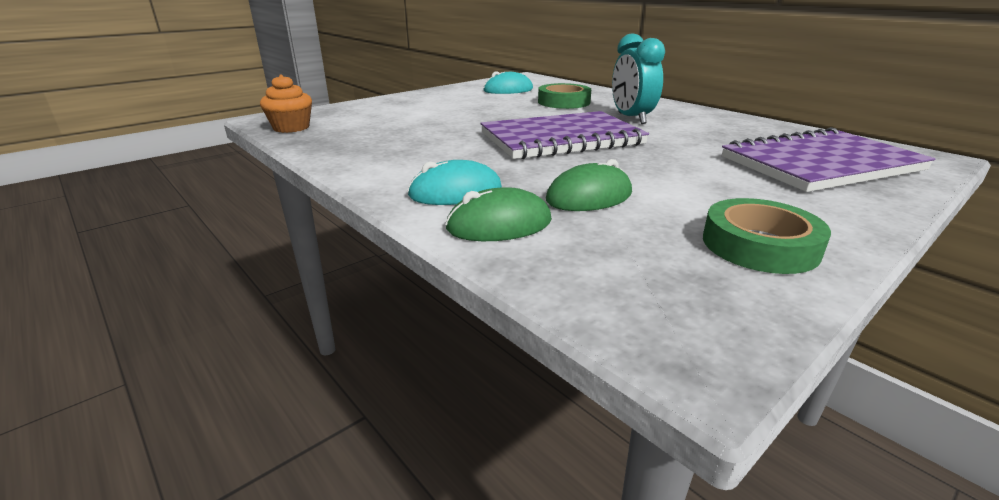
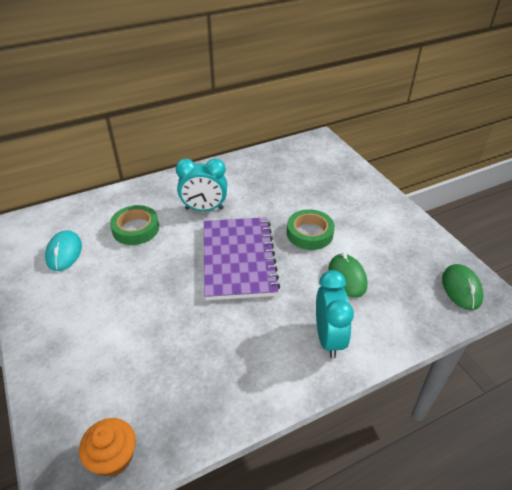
camera: 75 degrees left, 15 degrees up
turquoise mouse [407,160,502,205] -> turquoise clock [316,270,354,359]
green mouse [445,187,552,241] -> green mouse moved to [442,264,484,310]
green tape [703,198,831,274] -> green tape moved to [287,209,335,250]
purple notebook [722,127,935,192] -> none

